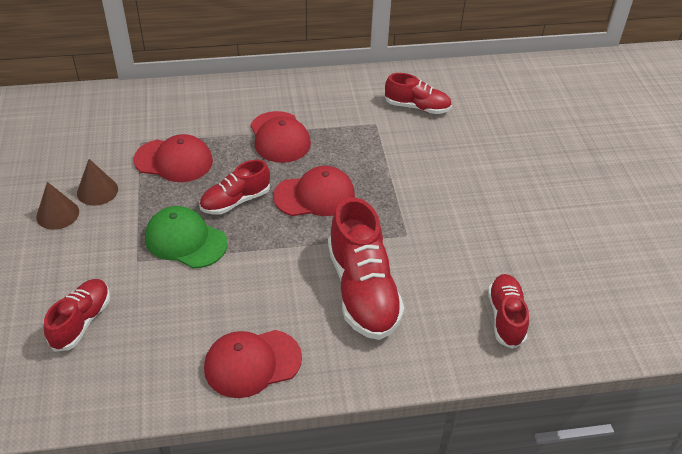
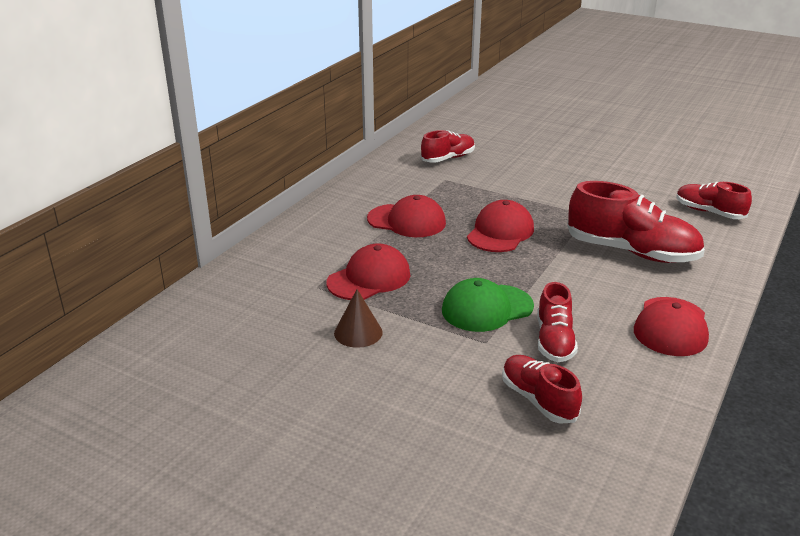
camera: 50 degrees left, 15 degrees down
brown cone [36,182,79,230] -> none
red shoe [199,160,270,215] -> red shoe moved to [537,282,578,362]

